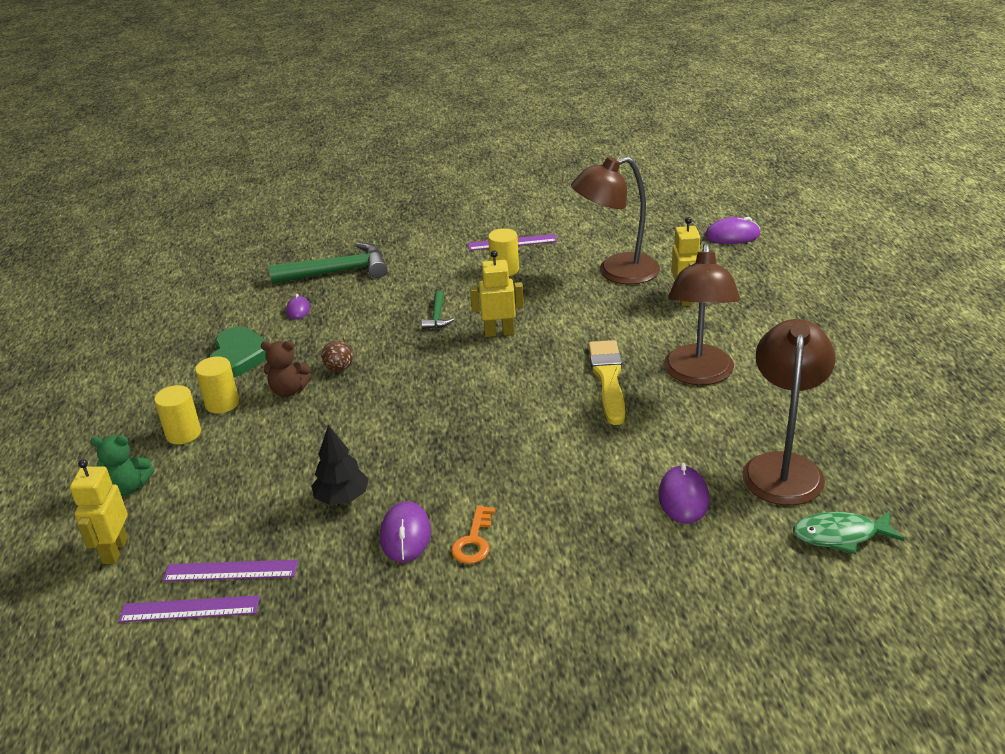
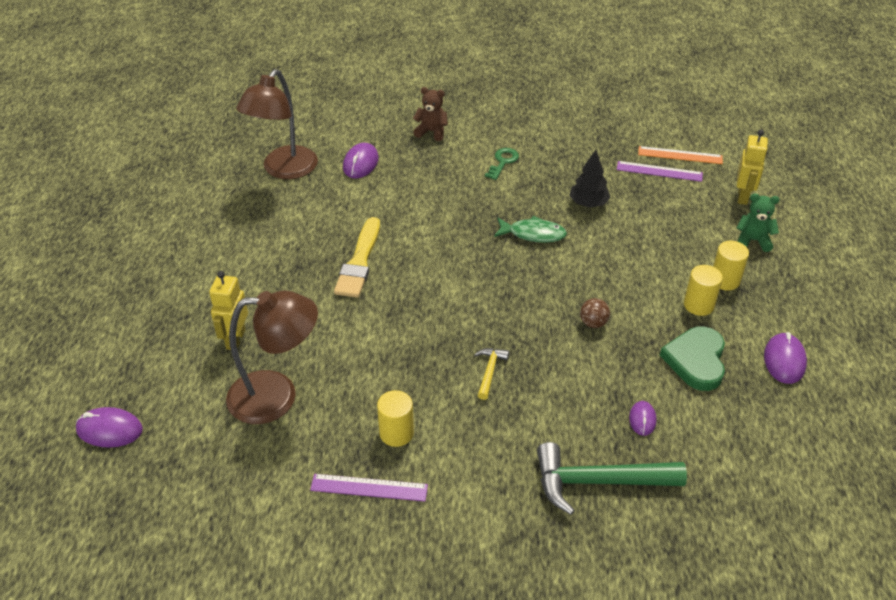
camera: 170 degrees left, 10 degrees up
purple ruler [118,595,260,622] -> orange ruler [638,146,723,164]
brown teddy bear [261,341,312,397] -> brown teddy bear moved to [413,87,448,141]
purple mouse [380,501,431,562] -> purple mouse moved to [764,332,807,384]
green hammer [421,291,454,329] -> yellow hammer [474,348,509,400]
orange key [451,505,495,564] -> green key [485,148,519,180]
yellow robot [470,250,524,337] -> none
brown lamp [664,243,740,385] -> none
green fish [793,511,904,554] -> green fish moved to [494,216,567,243]

